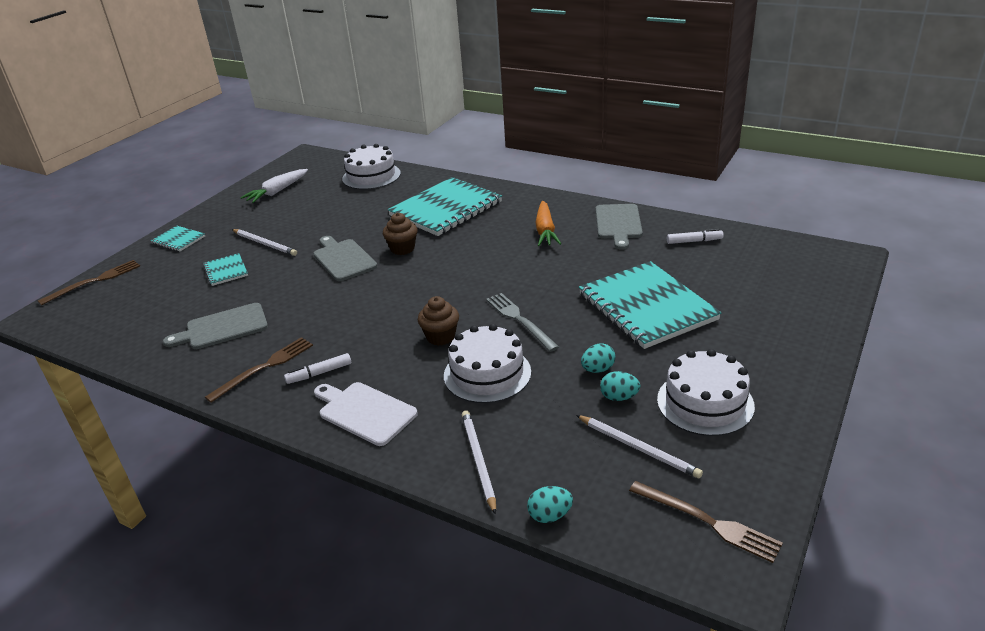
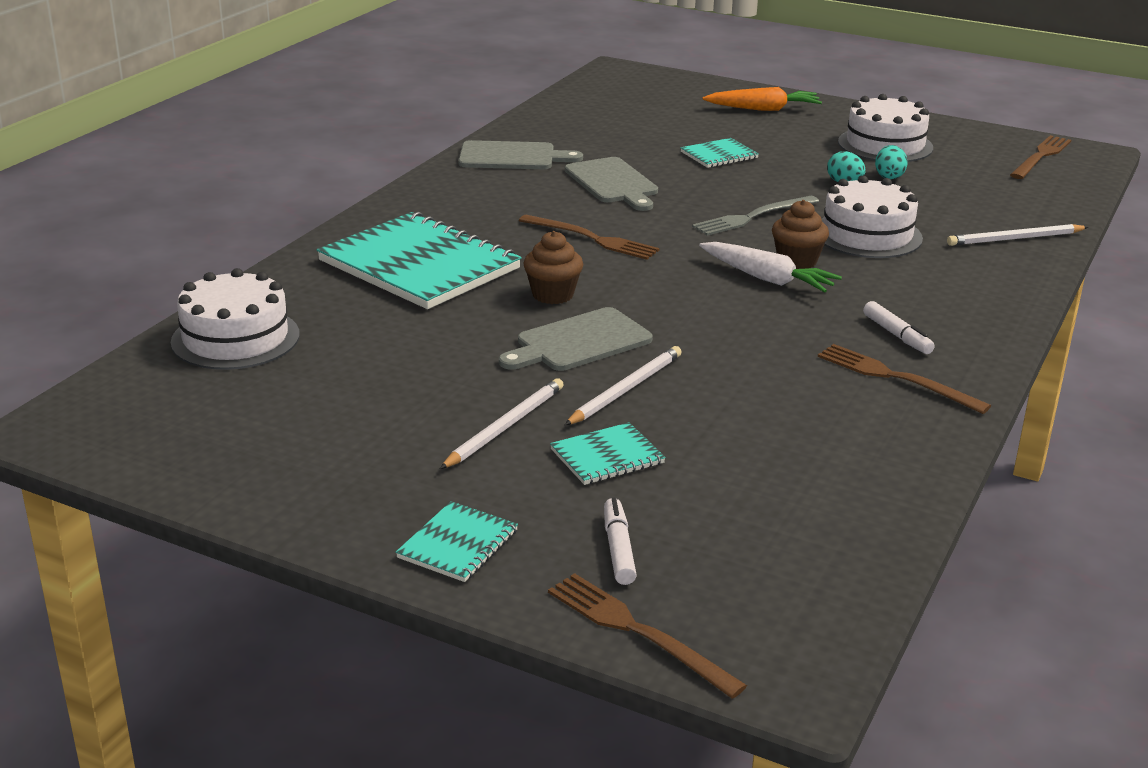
camera: 95 degrees left, 5 degrees down
grey cutting board [163,303,268,349] -> grey cutting board moved to [565,157,658,211]
white carrot [240,169,308,203] -> white carrot moved to [699,242,842,292]
white cutting board [314,382,418,446] -> none
turquoise egg [527,486,573,523] -> none
orange carrot [535,201,561,246] -> orange carrot moved to [702,87,822,111]
white pencil [576,415,703,478] -> white pencil moved to [565,346,682,425]
turquoise notebook [579,261,721,349] -> turquoise notebook [681,138,759,168], size x0.45
white marker [667,229,724,244] -> white marker moved to [604,498,637,585]
none -> brown fork [519,215,660,260]

